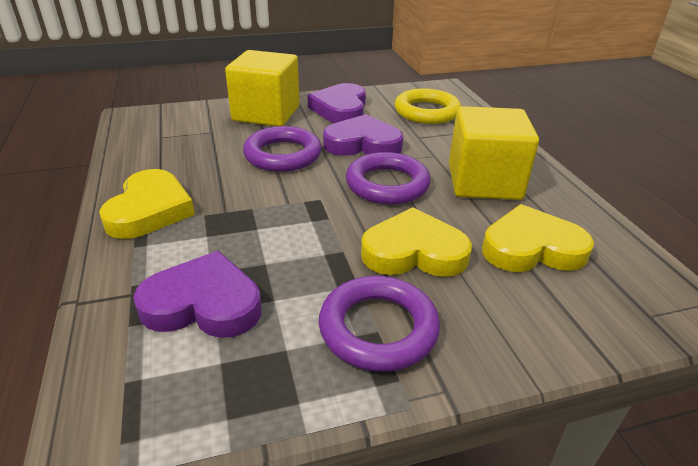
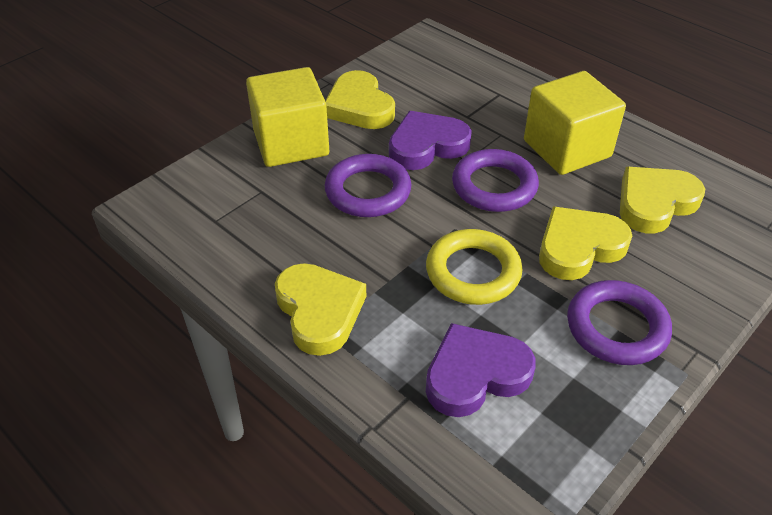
camera: 30 degrees left, 10 degrees up
purple heart [308,83,366,123] -> yellow heart [325,70,395,129]
yellow ring [395,88,461,124] -> yellow ring moved to [426,229,523,305]

